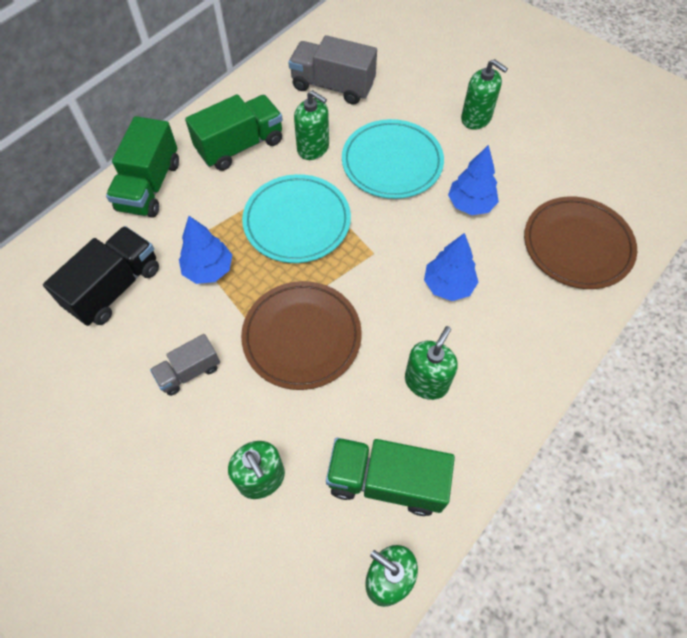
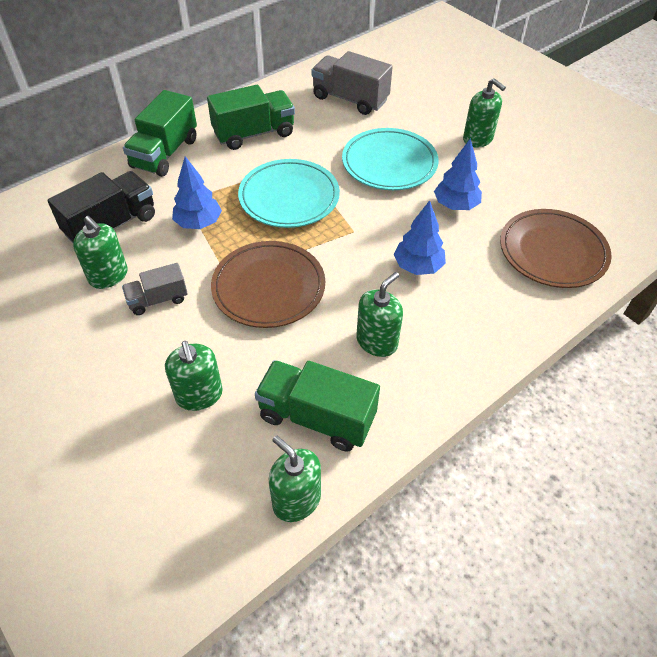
camera: 10 degrees right, 10 degrees down
green soap dispenser [294,90,329,160] -> green soap dispenser moved to [73,216,128,289]

